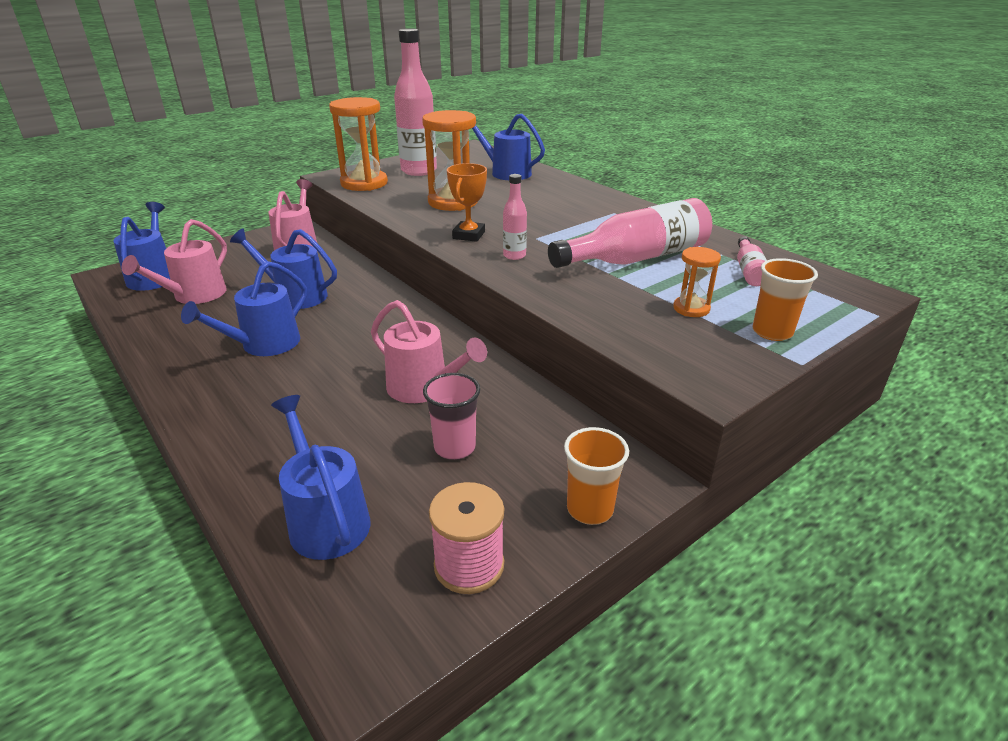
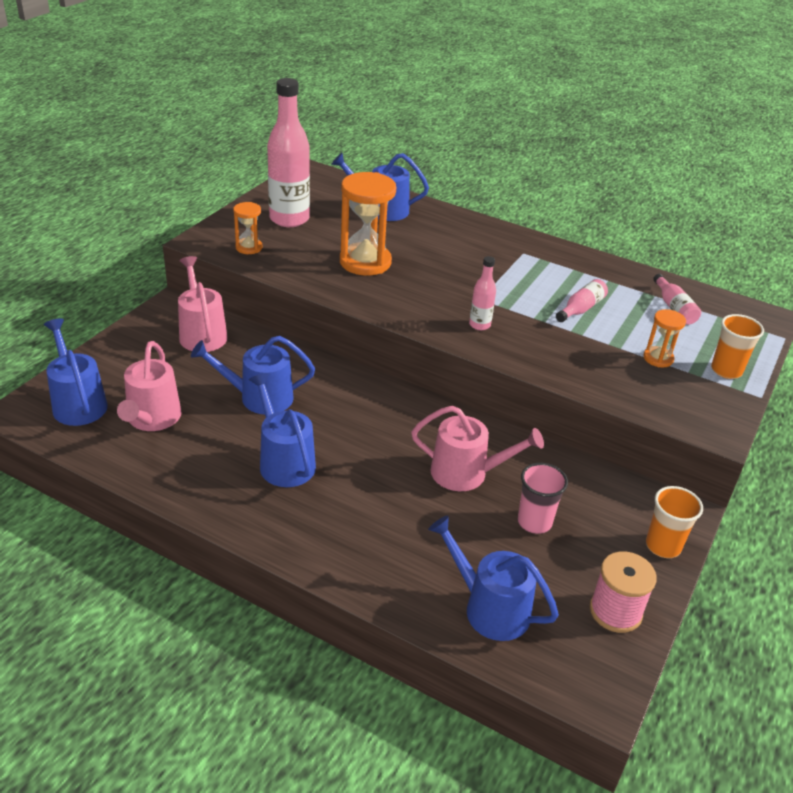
camera: 25 degrees left, 5 degrees up
blue watering can [181,261,307,356] -> blue watering can turned 135 degrees clockwise [249,373,316,487]
orange hourglass [329,97,388,191] -> orange hourglass [233,202,262,254], size x0.52
orange trophy [447,163,487,242] -> none
pink bottle [548,198,712,268] -> pink bottle [556,279,608,322], size x0.47

